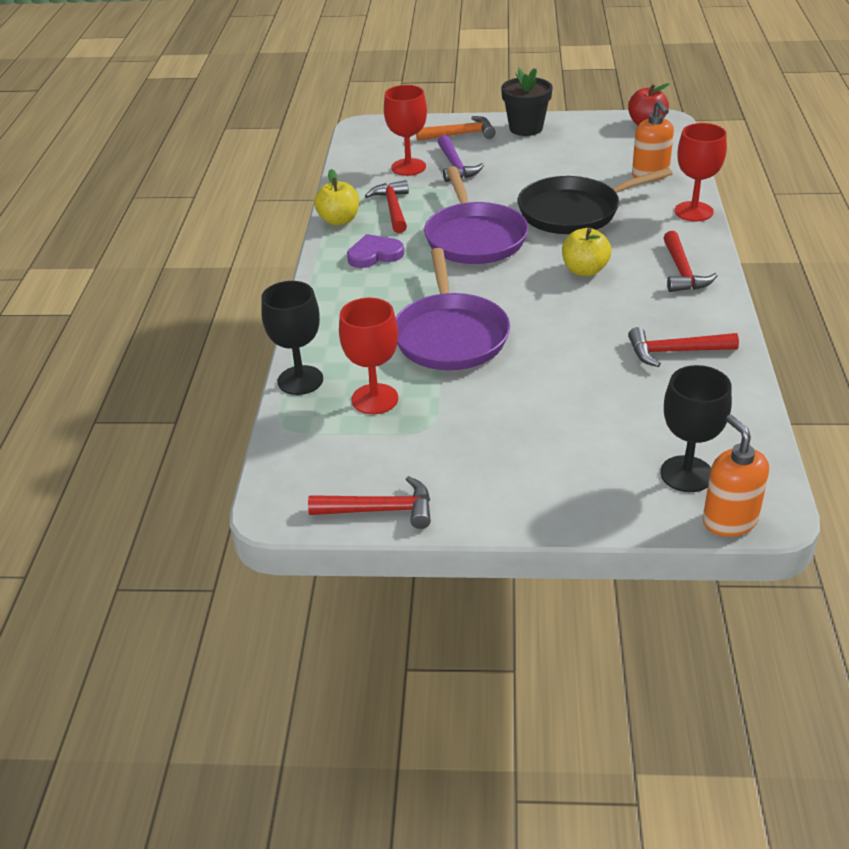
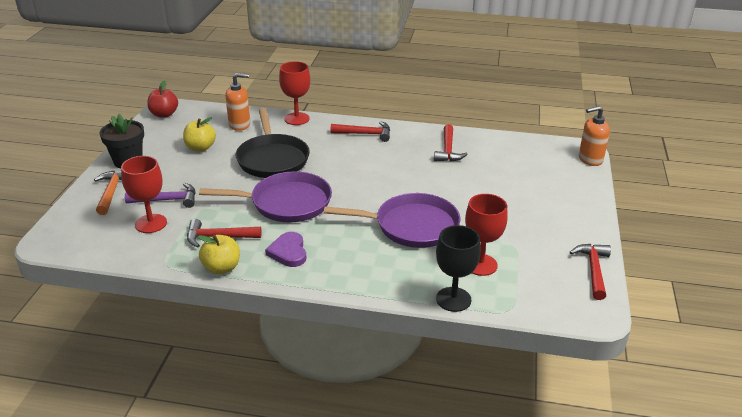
camera: 85 degrees left, 5 degrees down
yellow apple [562,228,611,276] -> yellow apple moved to [183,117,216,152]
black goblet [660,365,732,492] -> none

